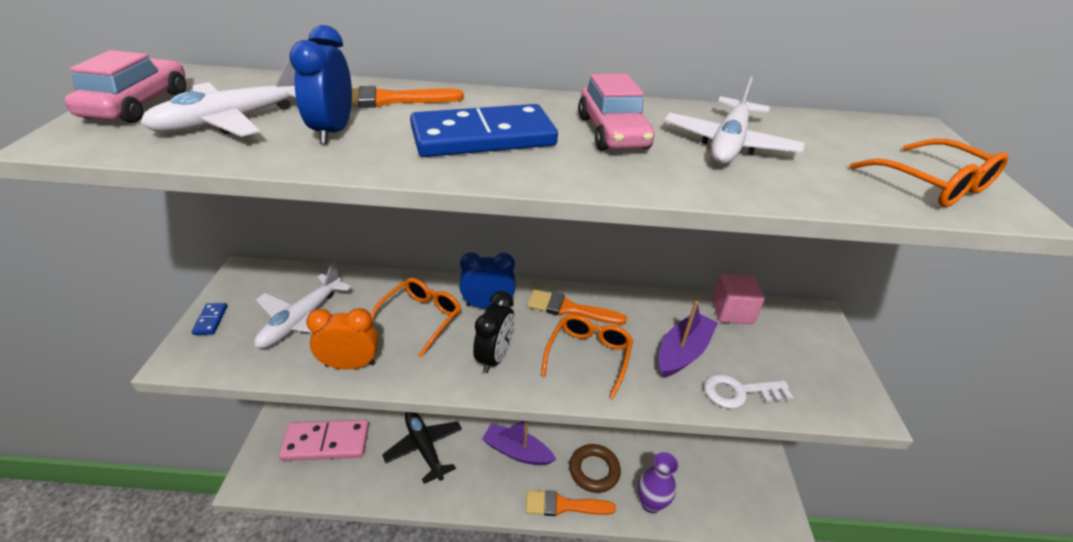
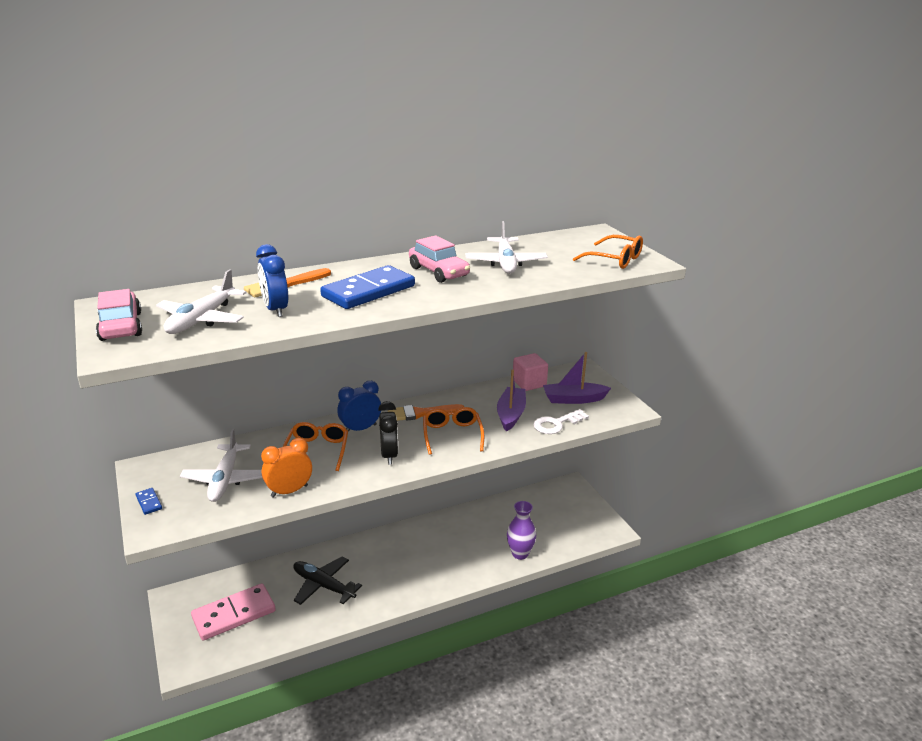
camera: 25 degrees left, 10 degrees down
purple boat [482,421,556,465] -> purple boat moved to [543,352,611,404]
orange brush [526,490,616,516] -> none
brown ring [569,444,621,493] -> none

